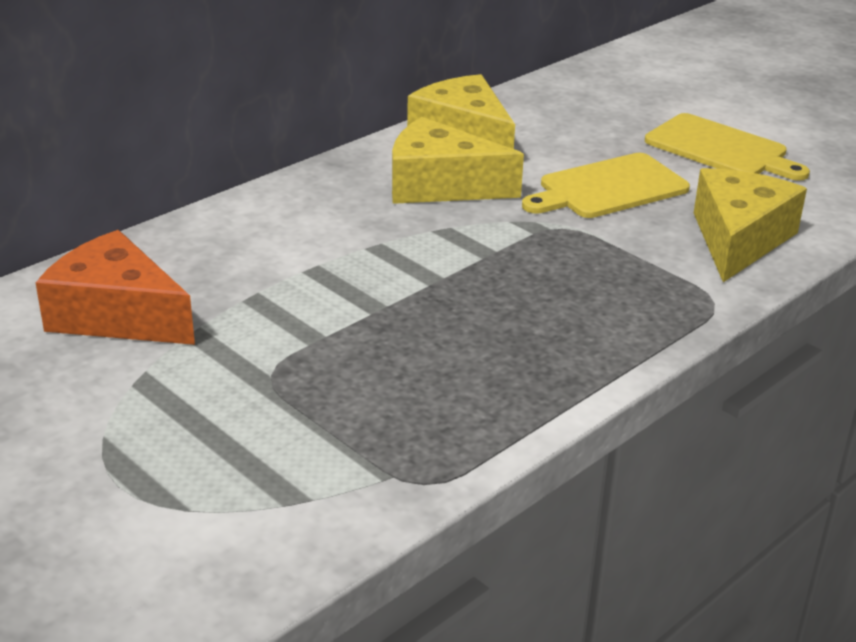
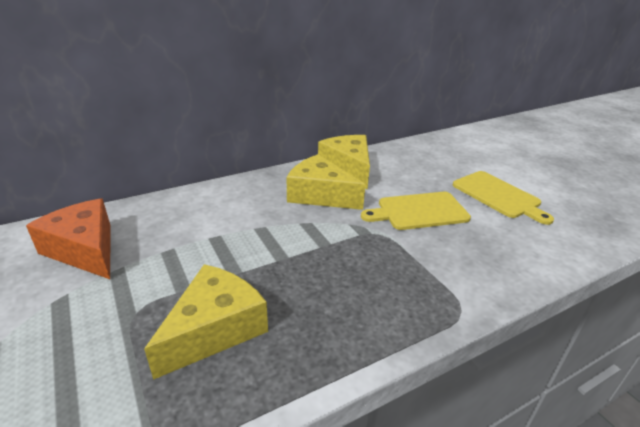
camera: 15 degrees right, 0 degrees up
yellow cheese [694,168,807,282] -> yellow cheese moved to [144,264,268,380]

